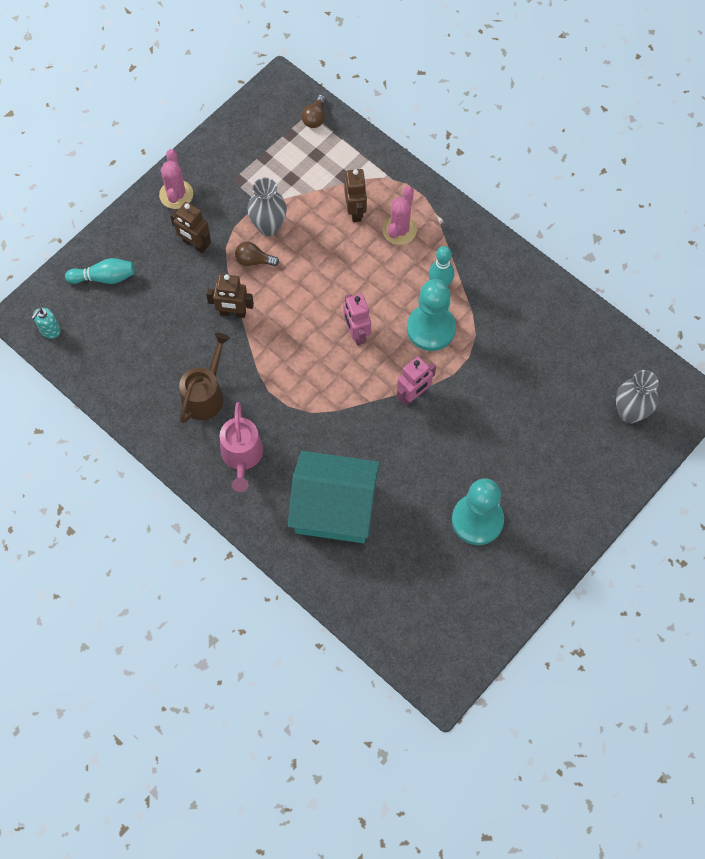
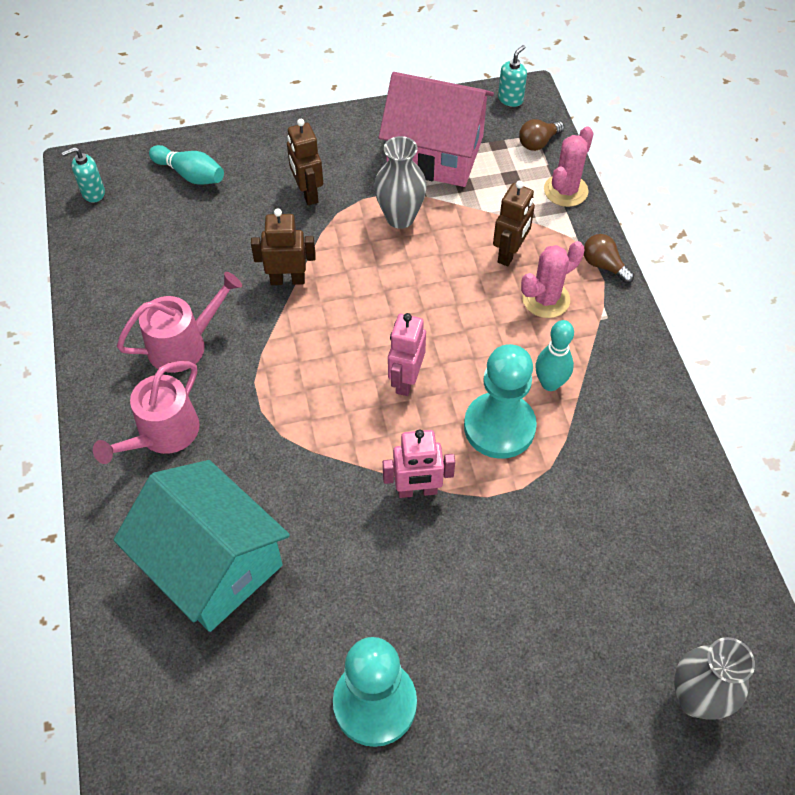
camera: 35 degrees right, 10 degrees down
pink cactus [159,149,193,209] -> pink cactus moved to [544,126,594,207]
brown watering can [179,333,230,423] -> pink watering can [117,272,242,373]
brown robot [206,274,254,318] -> brown robot turned 135 degrees clockwise [251,209,316,285]
brown light bulb [235,242,279,266] -> brown light bulb moved to [584,234,634,283]
none -> pink house [379,72,494,187]
none -> turquoise soap dispenser [498,45,527,107]

